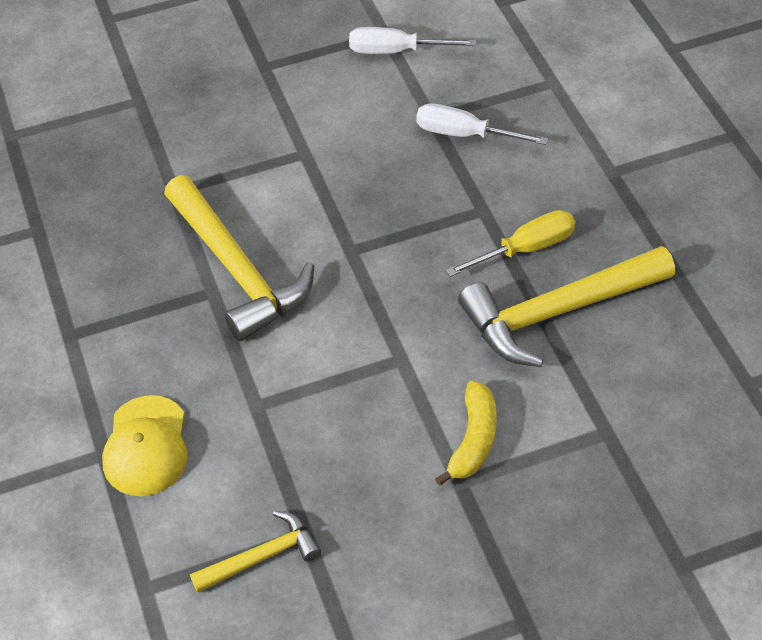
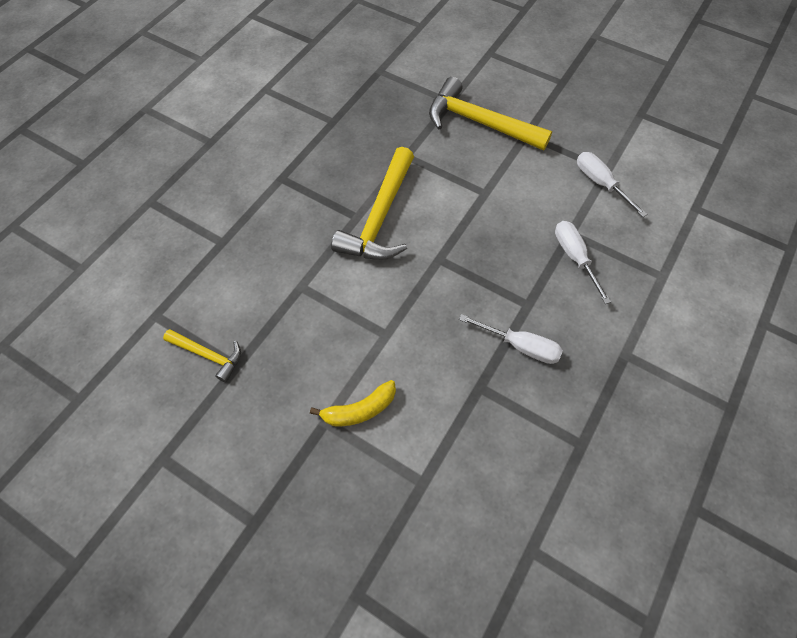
camera: 50 degrees right, 10 degrees up
yellow cap [102,395,187,496] -> none
yellow screwdriver [446,210,575,277] -> white screwdriver [459,314,563,364]
yellow hammer [458,246,675,367] -> yellow hammer moved to [429,77,552,151]

